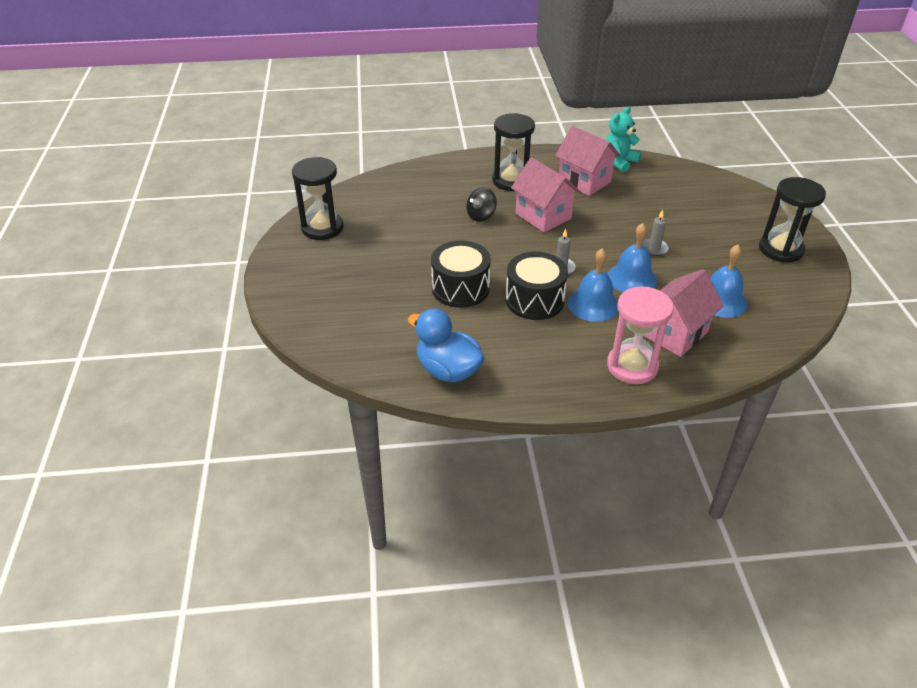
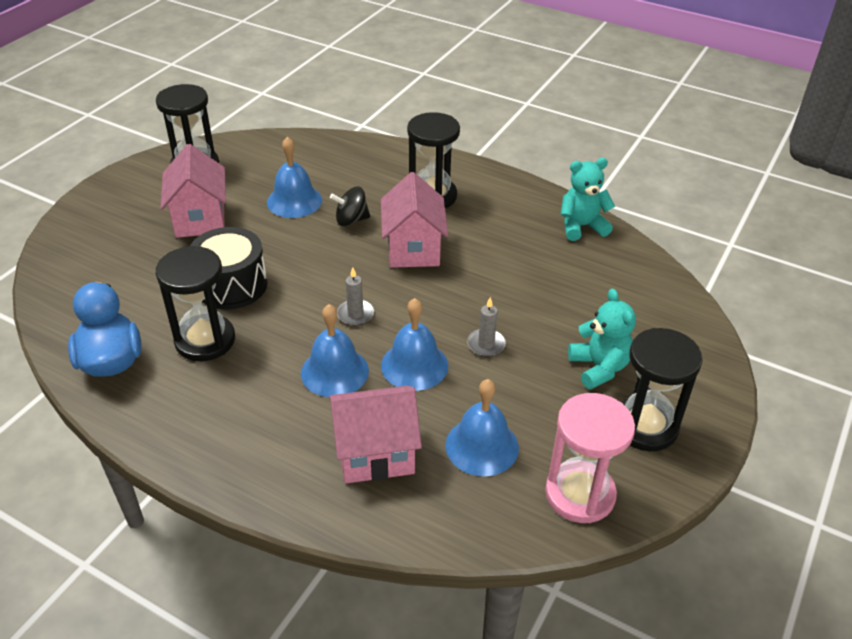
camera: 35 degrees right, 0 degrees up
black drum [506,252,568,320] -> none
pink house [555,126,620,196] -> pink house moved to [161,144,226,238]
pink hourglass [607,286,674,384] -> pink hourglass moved to [545,393,635,523]
none -> black hourglass [156,246,235,361]
none -> blue bell [267,137,322,218]
none -> turquoise teddy bear [568,289,636,389]

